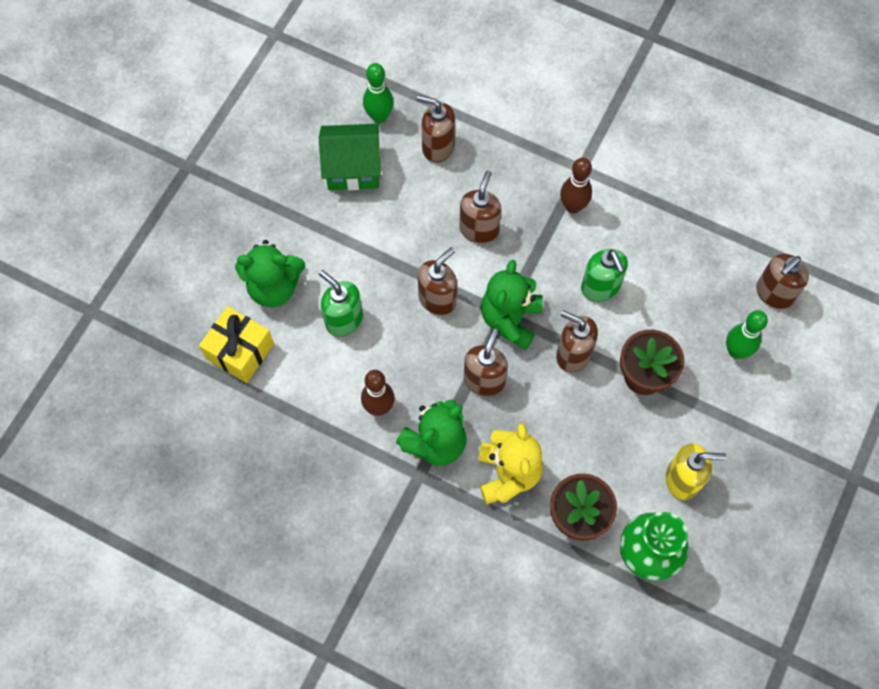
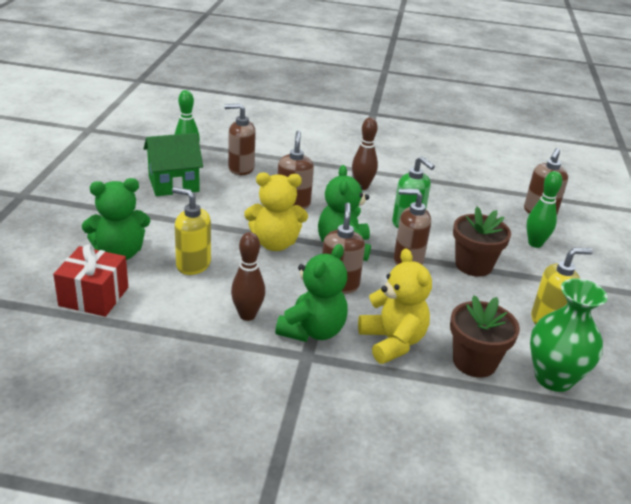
camera: 20 degrees left, 35 degrees down
yellow gift [199,306,274,383] -> red gift [53,244,128,317]
green soap dispenser [319,270,363,337] -> yellow soap dispenser [172,187,211,275]
brown soap dispenser [418,247,457,315] -> yellow teddy bear [244,173,308,251]

